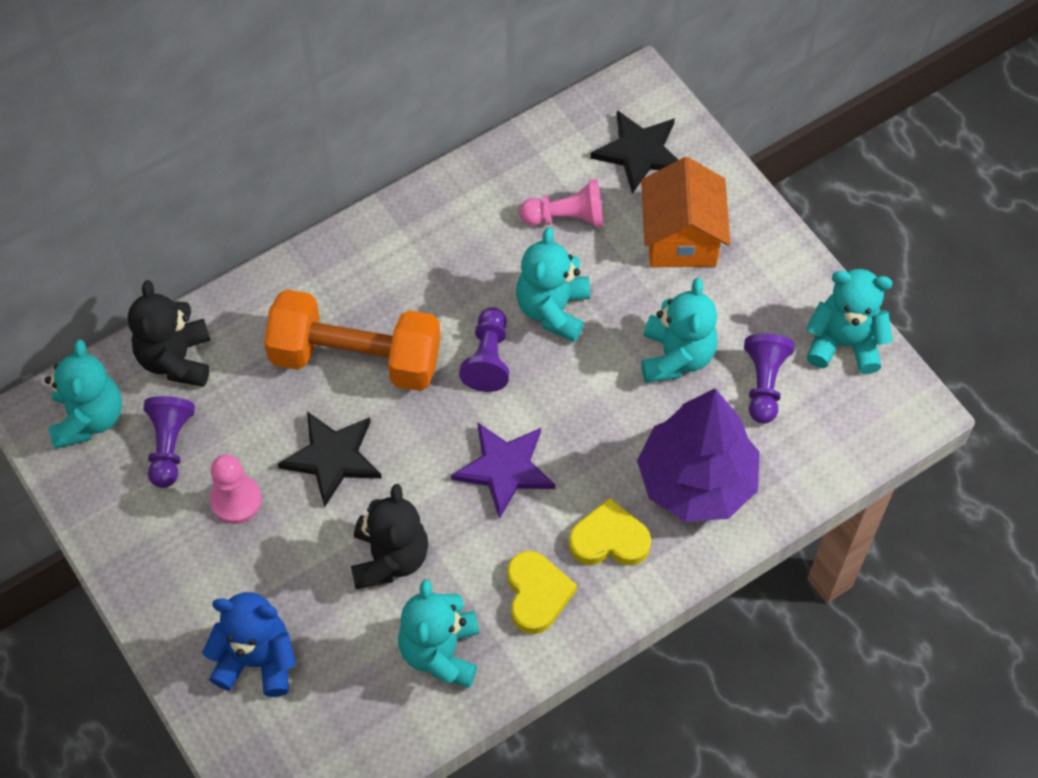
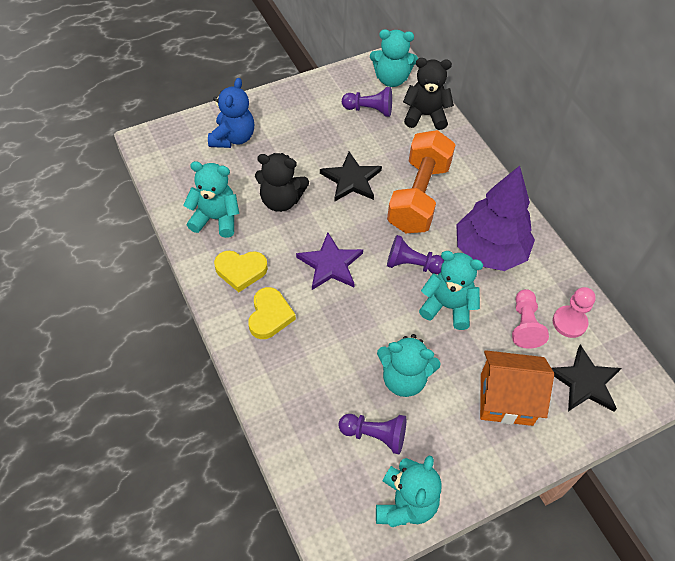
camera: 95 degrees right, 5 degrees down
pink pawn [210,454,262,524] -> pink pawn moved to [553,287,596,338]
purple tree [637,388,760,522] -> purple tree moved to [456,166,535,271]

